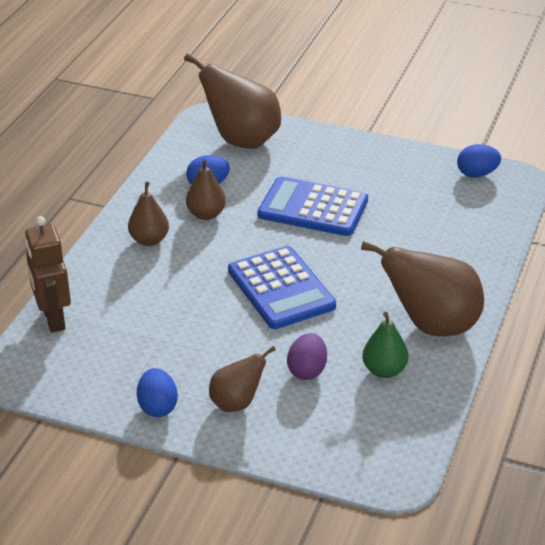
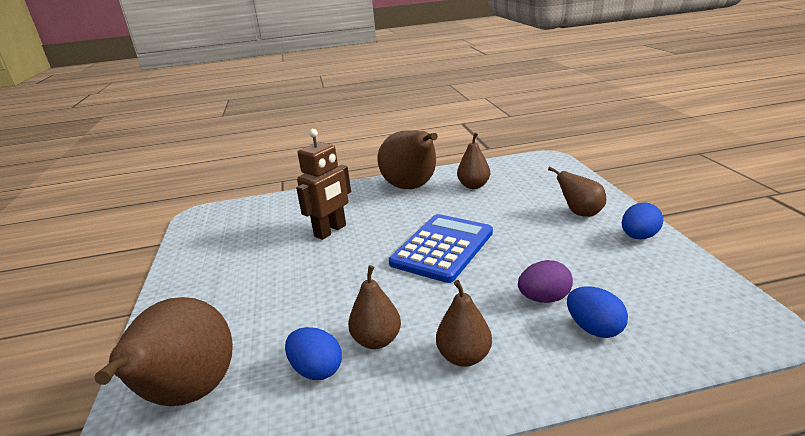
camera: 120 degrees left, 10 degrees down
brown robot [25,216,71,333] -> brown robot moved to [296,129,351,240]
blue calculator [257,176,368,236] -> none
purple egg [287,333,327,380] -> purple egg moved to [518,260,573,303]
green pear [362,312,409,378] -> brown pear [457,133,490,189]
blue egg [457,144,501,178] -> blue egg moved to [567,286,628,338]

